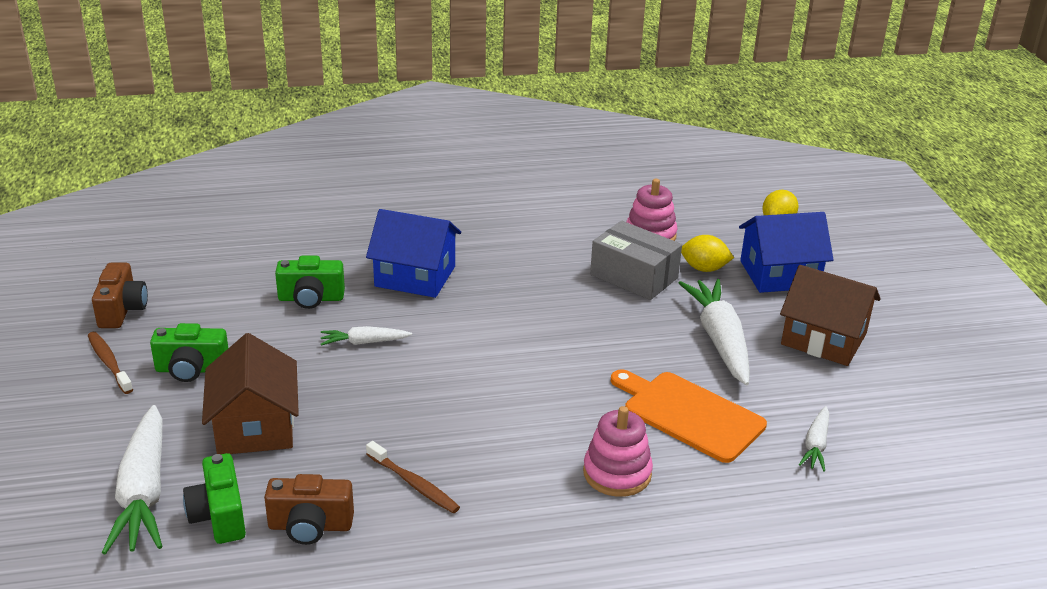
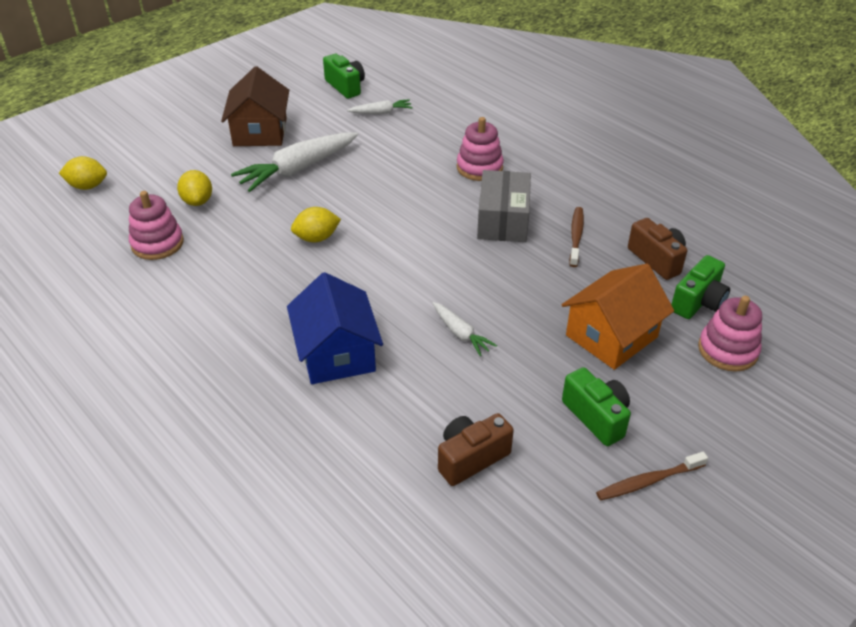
camera: 120 degrees left, 10 degrees up
brown toothbrush [88,332,133,394] -> brown toothbrush turned 45 degrees clockwise [596,452,708,501]
brown camera [92,263,148,328] -> brown camera moved to [438,413,514,486]
white carrot [102,405,163,555] -> pink stacking toy [698,296,762,372]
brown house [202,333,299,454] -> orange house [561,264,674,370]
green camera [275,256,345,309] -> green camera moved to [323,54,365,99]
grey box [590,221,682,300] -> grey box moved to [477,170,531,242]
orange cutting board [611,369,767,463] -> none
blue house [739,212,834,293] -> none
none -> yellow lemon [291,207,341,242]

